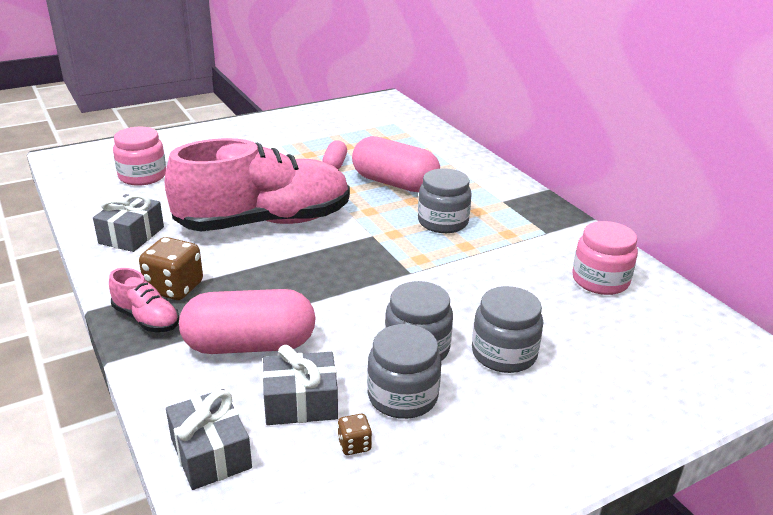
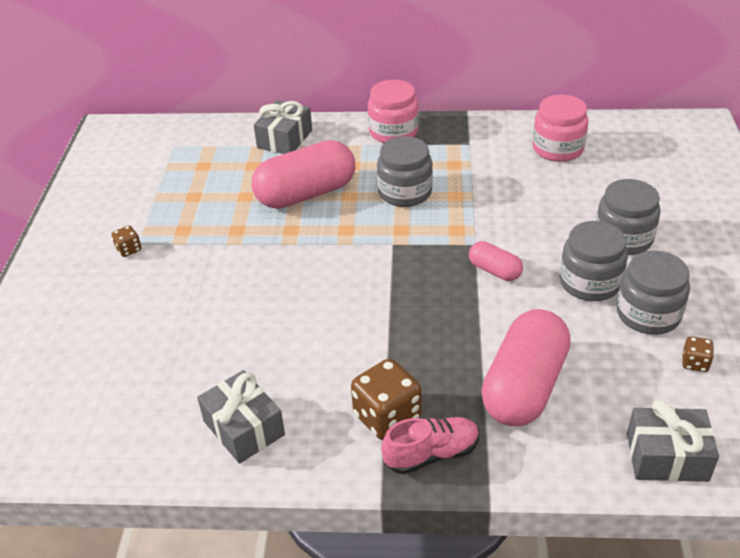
camera: 55 degrees left, 10 degrees up
pink jar [113,127,166,186] -> pink jar moved to [368,80,419,143]
pink shoe [165,138,350,231] -> none
grey gift [262,345,338,425] -> grey gift moved to [254,100,312,154]
pink capsule [323,140,347,169] -> pink capsule moved to [469,241,523,281]
none -> brown dice [112,226,142,257]

